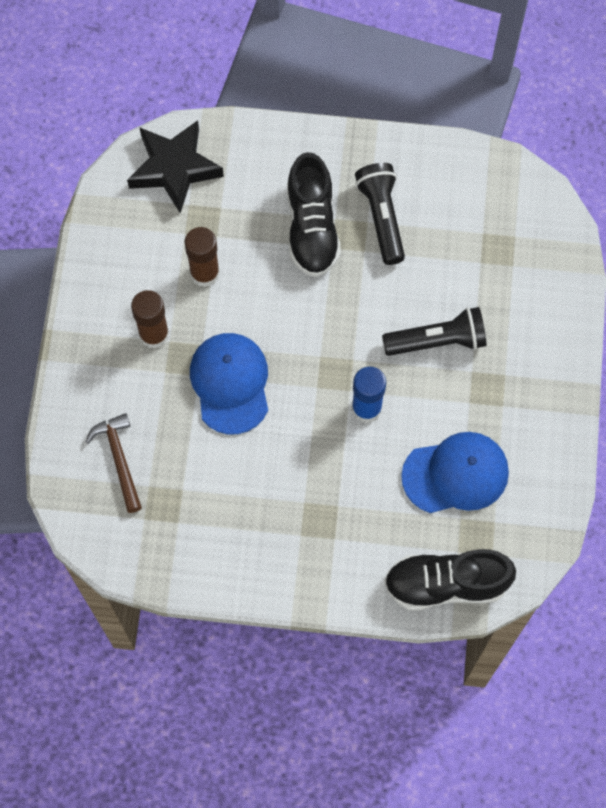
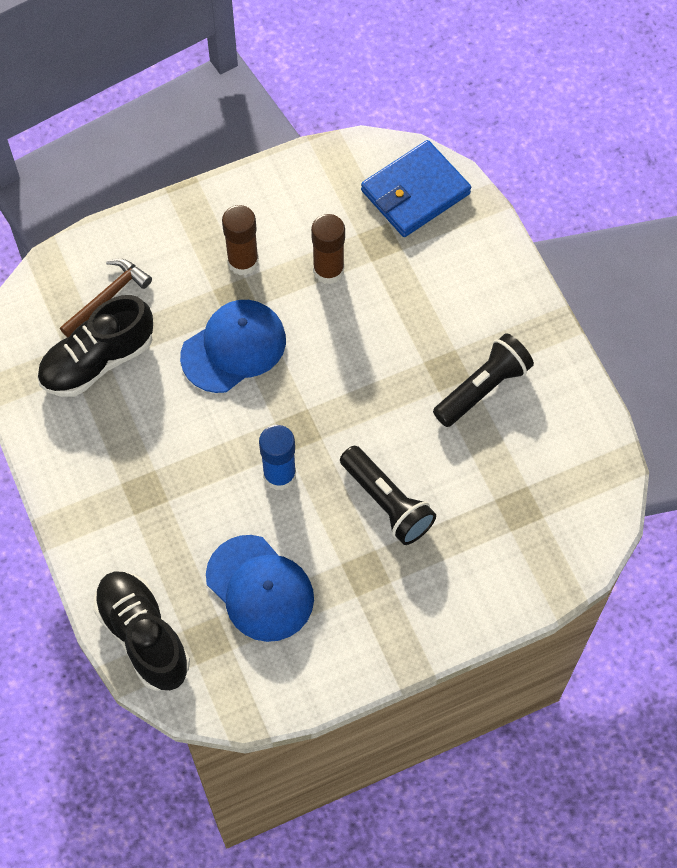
camera: 60 degrees right, 5 degrees down
black star [127,120,224,214] -> blue wallet [361,140,471,237]
black shoe [287,152,341,277] -> black shoe moved to [37,295,153,397]

